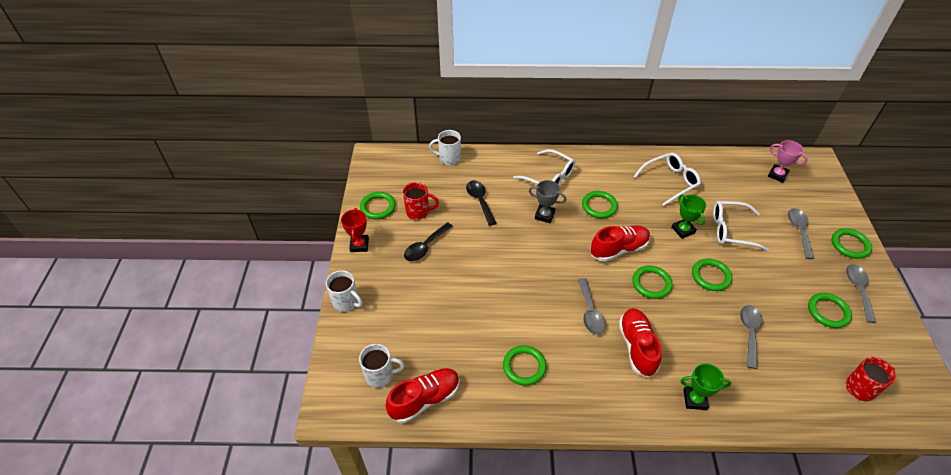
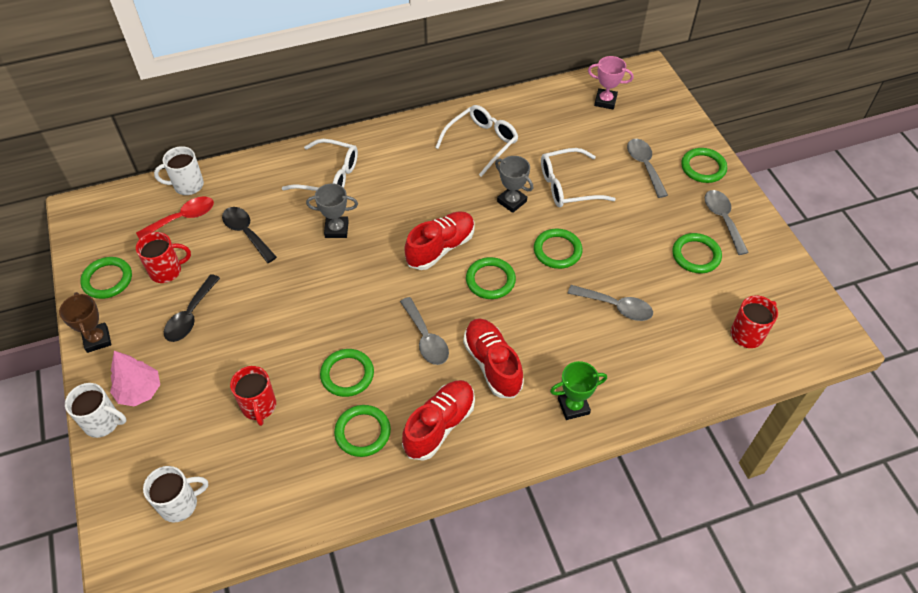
camera: 20 degrees left, 5 degrees up
red trophy [341,208,369,252] -> brown trophy [59,292,111,353]
red shoe [385,368,460,423] -> red shoe moved to [402,380,475,461]
green ring [582,191,618,218] -> green ring moved to [320,349,374,397]
green trophy [672,194,706,239] -> grey trophy [495,156,533,213]
grey spoon [740,305,763,369] -> grey spoon turned 120 degrees clockwise [567,285,653,321]
none -> pink tree [110,351,160,407]
none -> red spoon [136,196,214,239]
none -> red mug [230,366,276,426]

